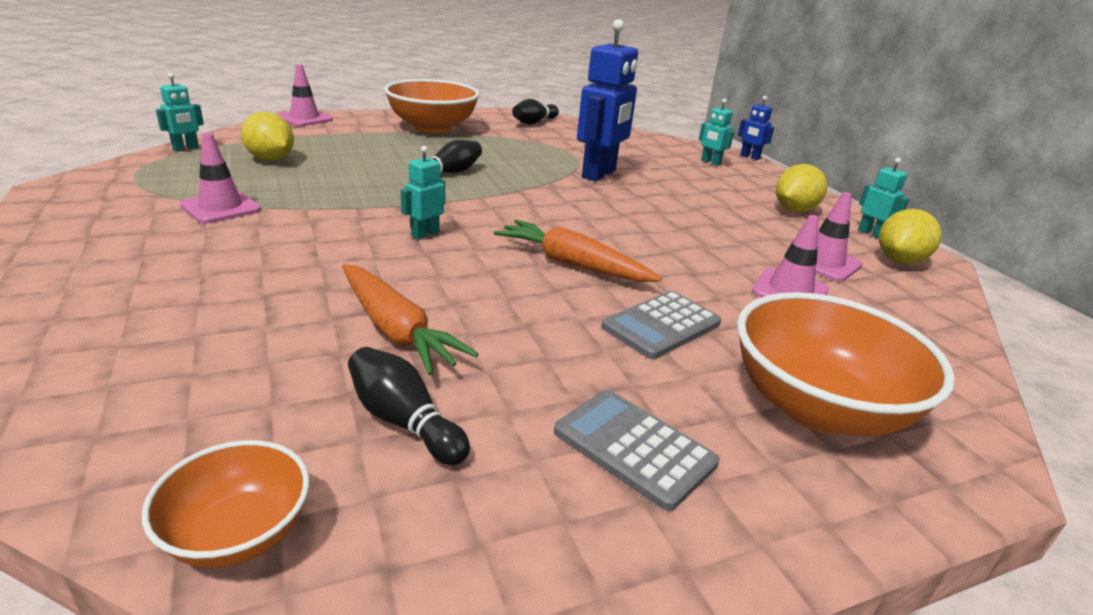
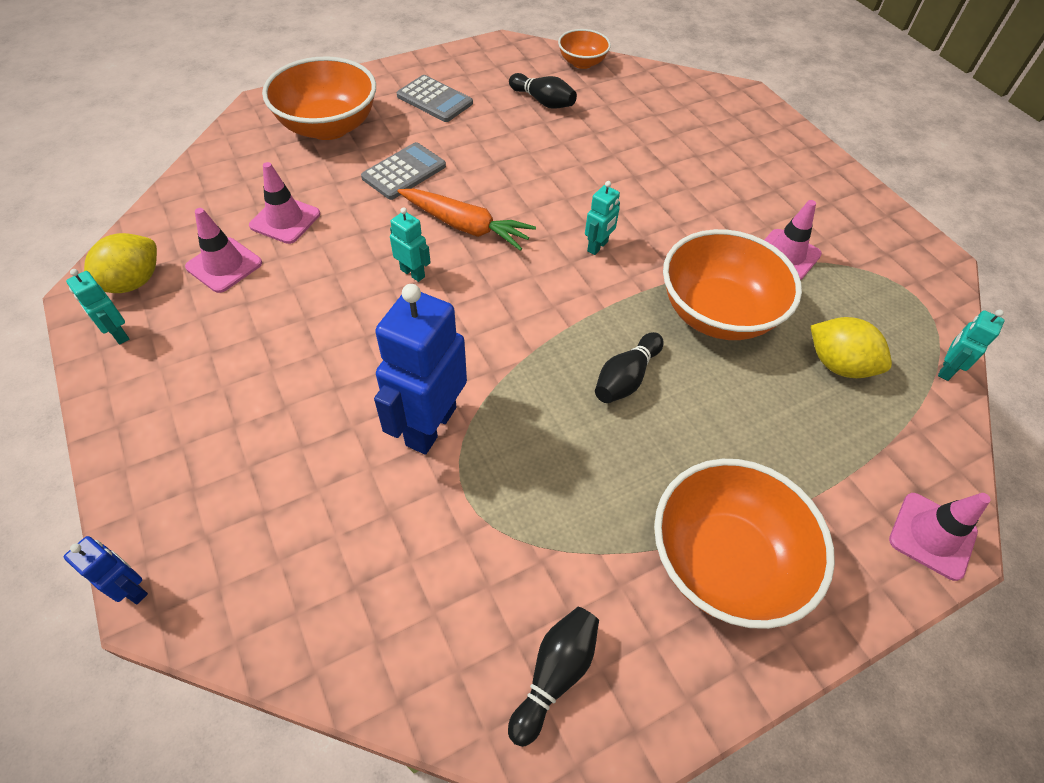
camera: 175 degrees right, 25 degrees up
orange carrot [342,264,478,375] -> none
turquoise robot [699,99,734,166] -> turquoise robot moved to [390,207,431,282]
yellow lemon [776,164,827,212] -> none
none -> orange bowl [663,229,802,340]

